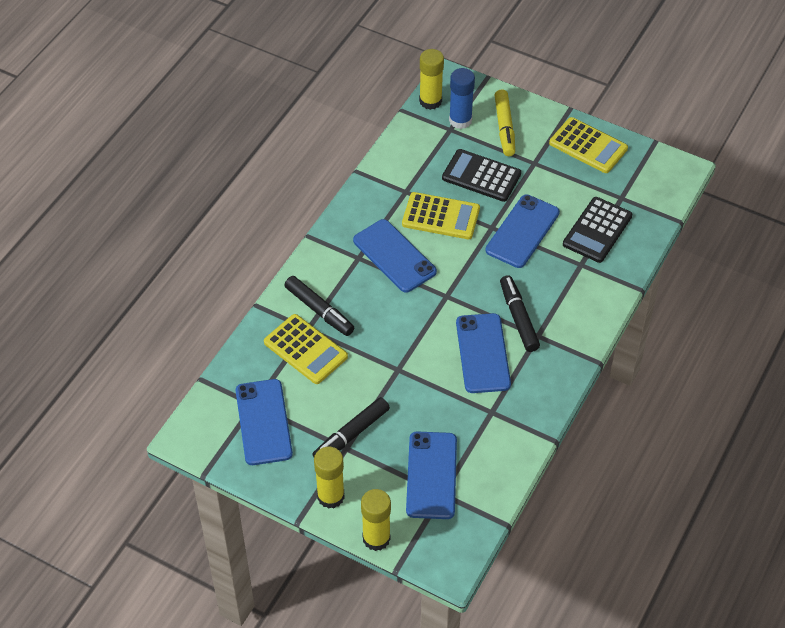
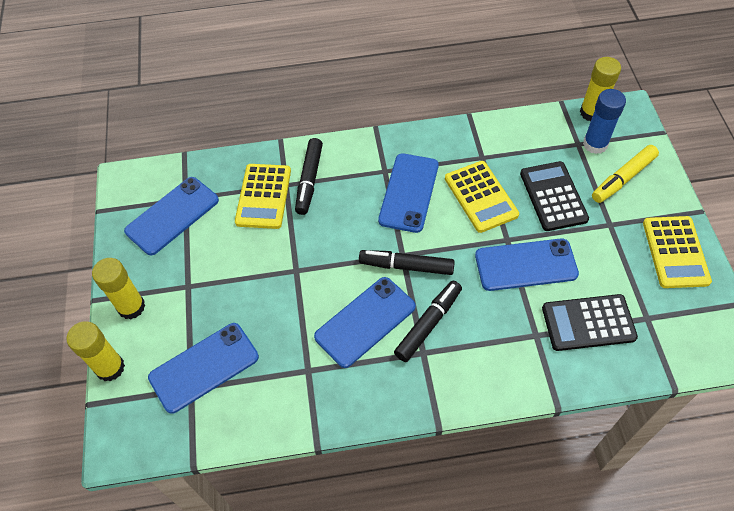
camera: 55 degrees right, 5 degrees up
black marker [312,397,390,457] -> black marker moved to [359,250,455,275]

